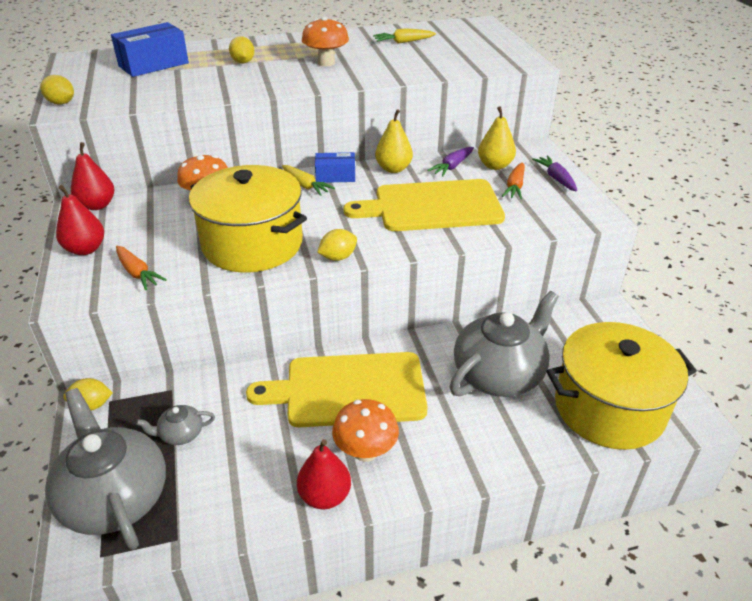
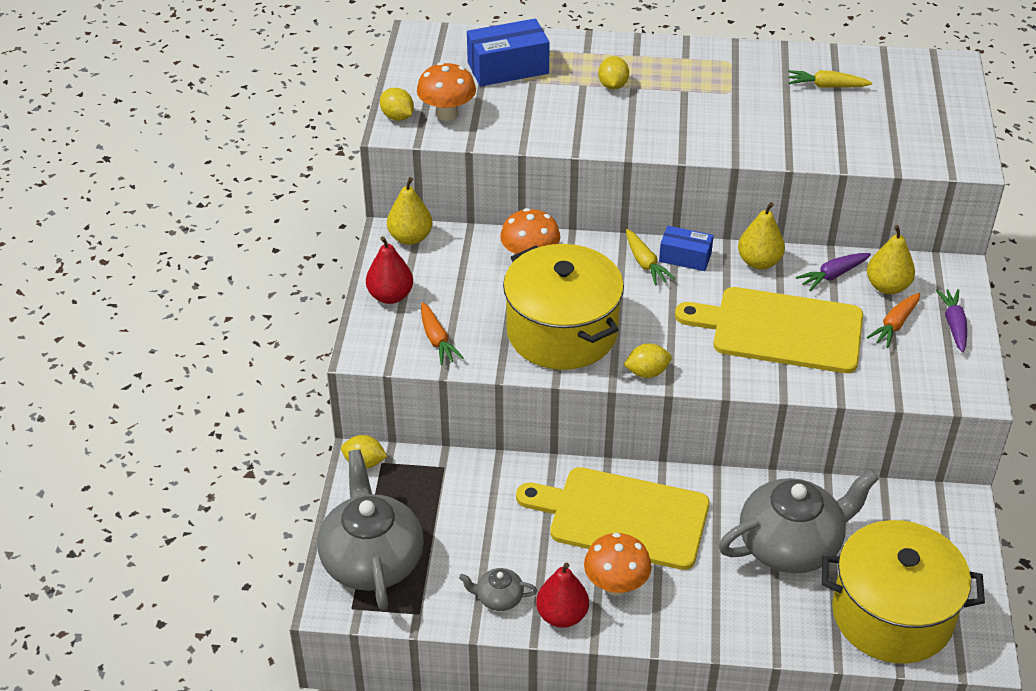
camera: 20 degrees right, 5 degrees up
red pear [71,142,114,210] -> yellow pear [387,177,433,245]
grey teapot [136,405,215,445] -> grey teapot moved to [459,568,537,611]
orange mushroom [302,16,349,66] -> orange mushroom moved to [417,62,476,121]

